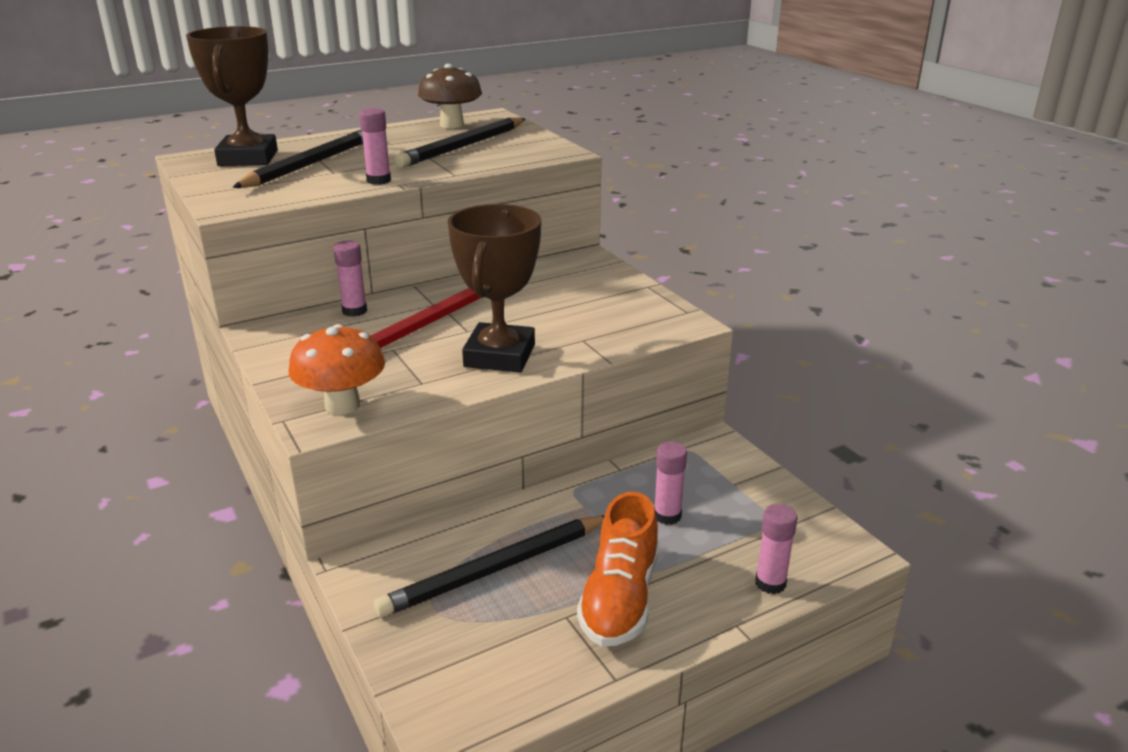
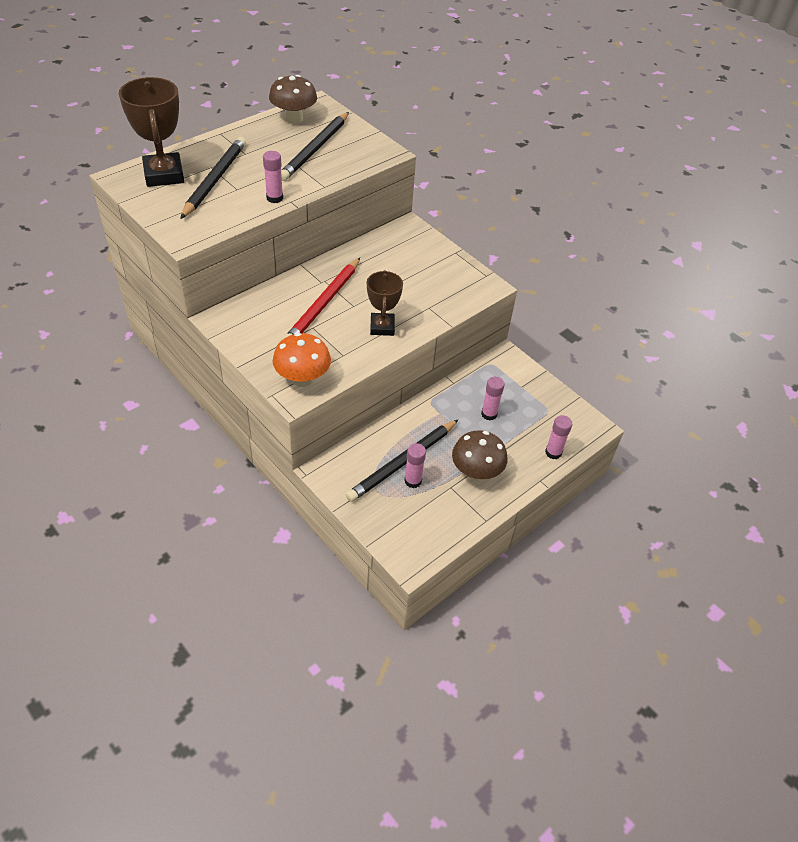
camera: 15 degrees left, 20 degrees up
pink glue stick [333,241,367,317] -> pink glue stick moved to [404,443,426,488]
brown trophy [448,204,541,373] -> brown trophy [367,270,403,336], size x0.64
orange shoe [577,492,659,647] -> brown mushroom [452,430,507,481]

